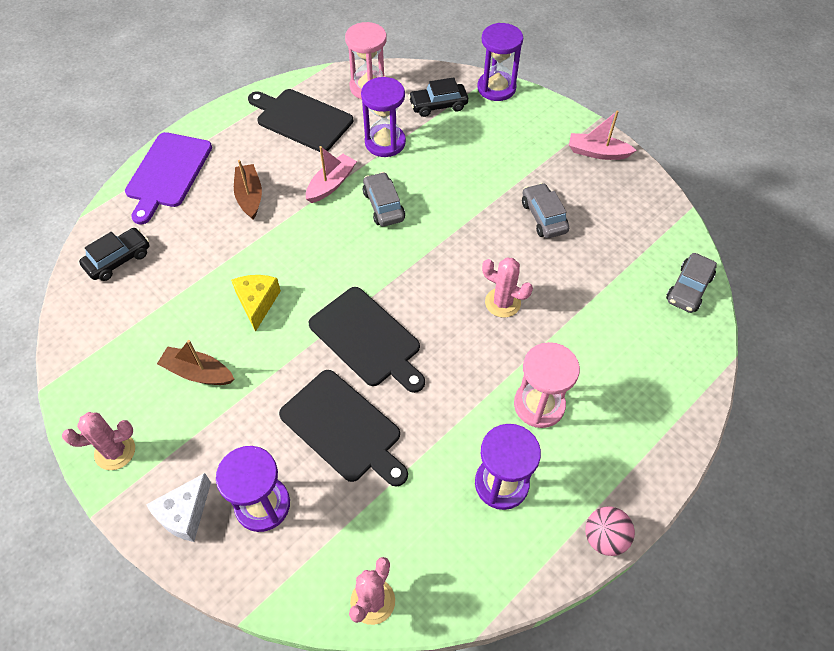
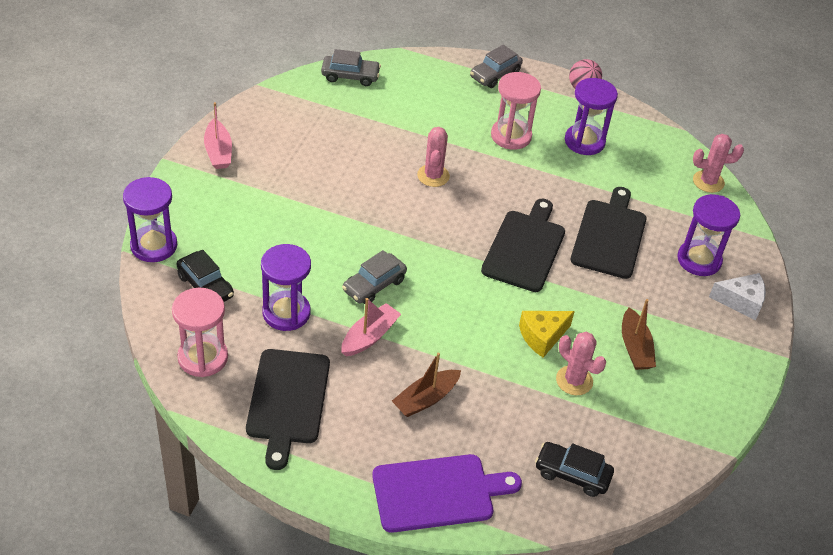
camera: 120 degrees left, 10 degrees down
pink cactus [62,412,135,470] -> pink cactus moved to [556,332,606,395]
pink boat [306,146,357,203] -> pink boat turned 120 degrees clockwise [341,298,401,356]
grey car [522,183,569,238] -> grey car moved to [470,45,523,88]

